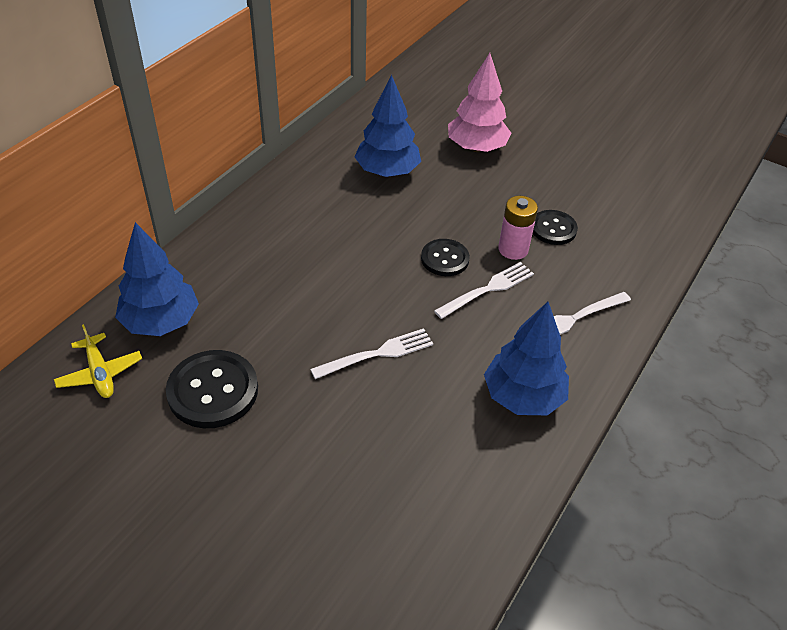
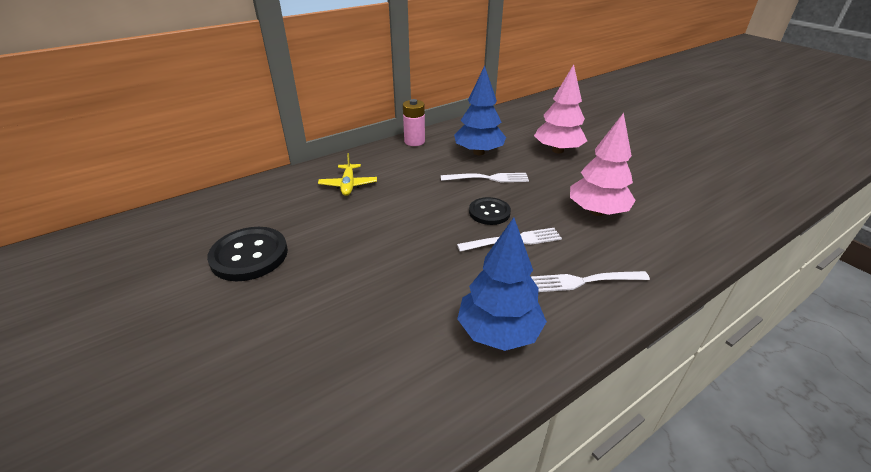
camera: 25 degrees right, 10 degrees down
yellow plane [54,324,142,398] -> yellow plane moved to [318,153,377,196]
blue tree [115,222,199,336] -> none
white fork [310,328,433,379] -> white fork moved to [441,173,529,182]
pink battery [498,196,538,260] -> pink battery moved to [403,99,425,146]
black button [533,210,578,245] -> pink tree [570,113,636,216]

